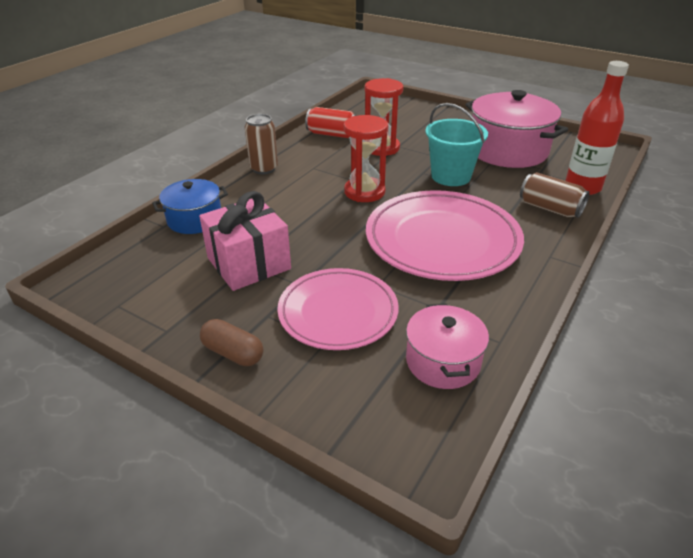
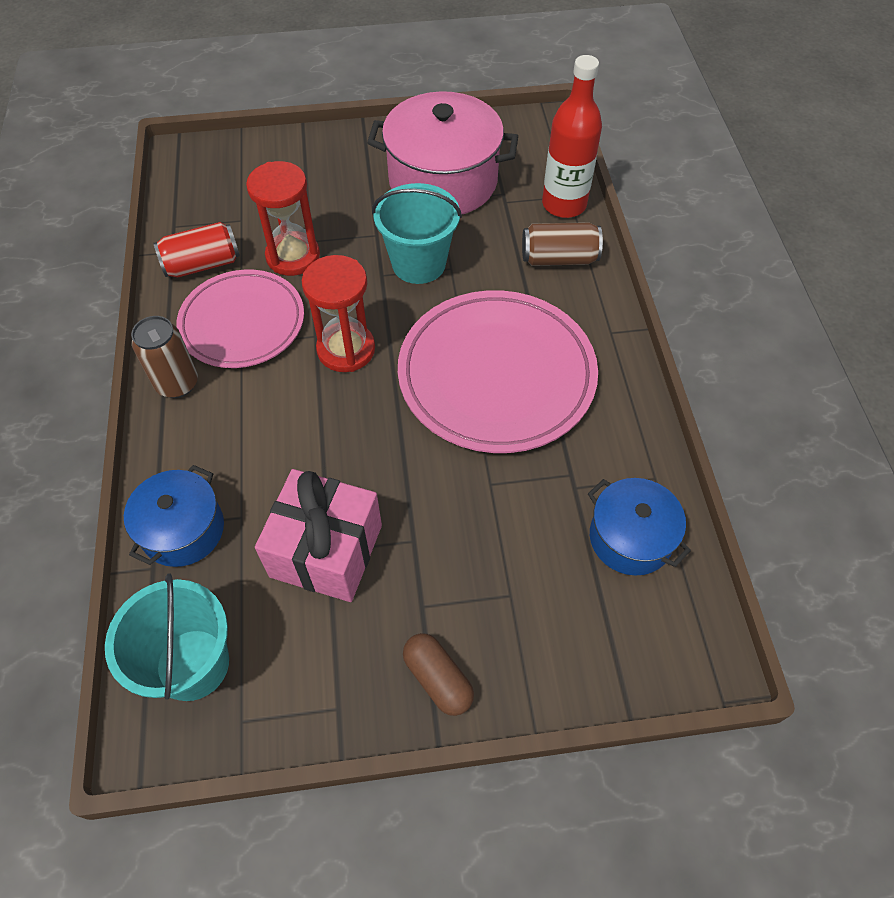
camera: 40 degrees left, 20 degrees up
brown capsule [200,319,263,366] -> brown capsule turned 60 degrees clockwise [403,633,474,716]
pink plate [277,268,399,350] -> pink plate moved to [176,270,304,368]
pink pot [406,304,489,389] -> blue pot [588,478,691,576]
none -> turquoise bucket [105,573,229,701]

